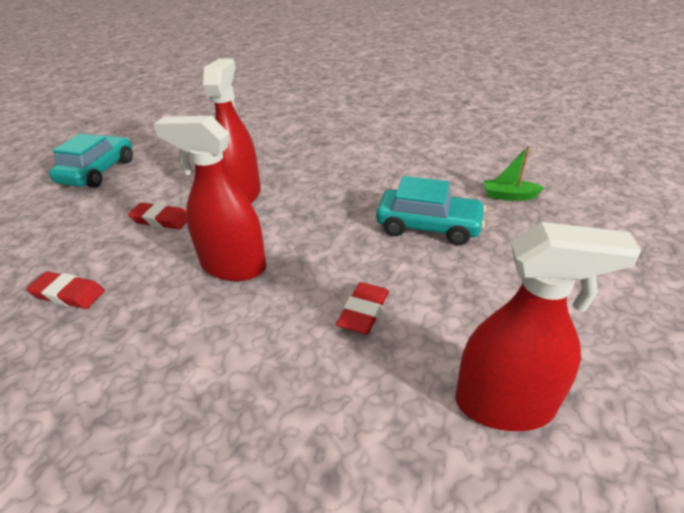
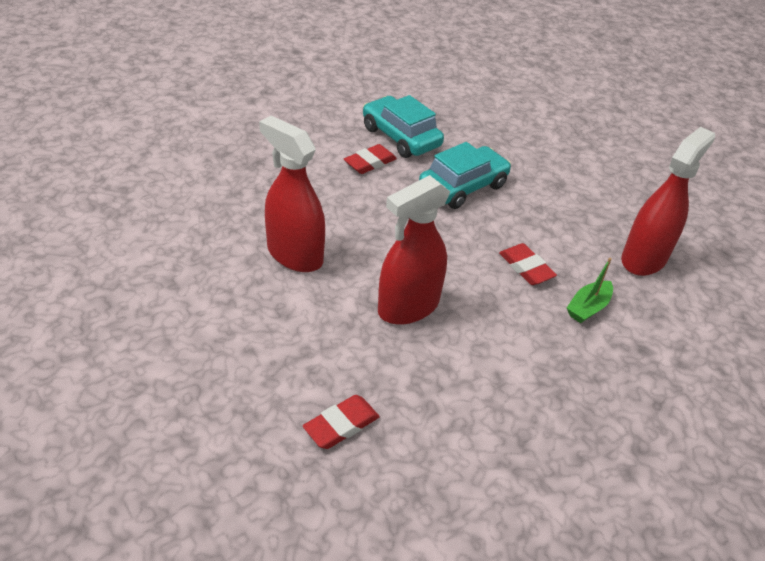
camera: 60 degrees left, 5 degrees up
turquoise car [49,134,133,188] -> turquoise car moved to [363,95,444,158]
red eraser [128,203,187,229] -> red eraser moved to [344,144,397,174]
green boat [484,146,545,201] -> green boat moved to [567,258,613,323]

